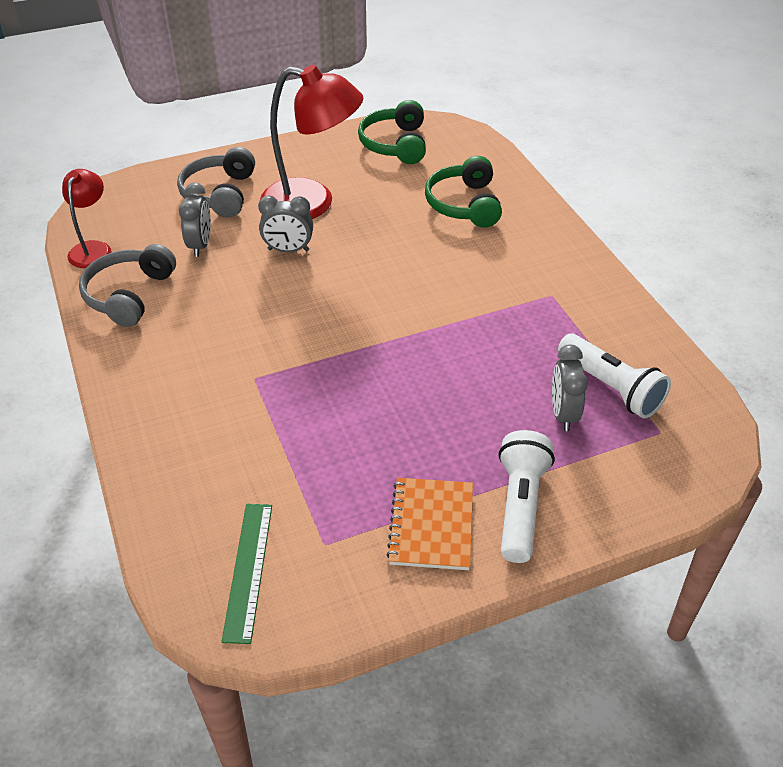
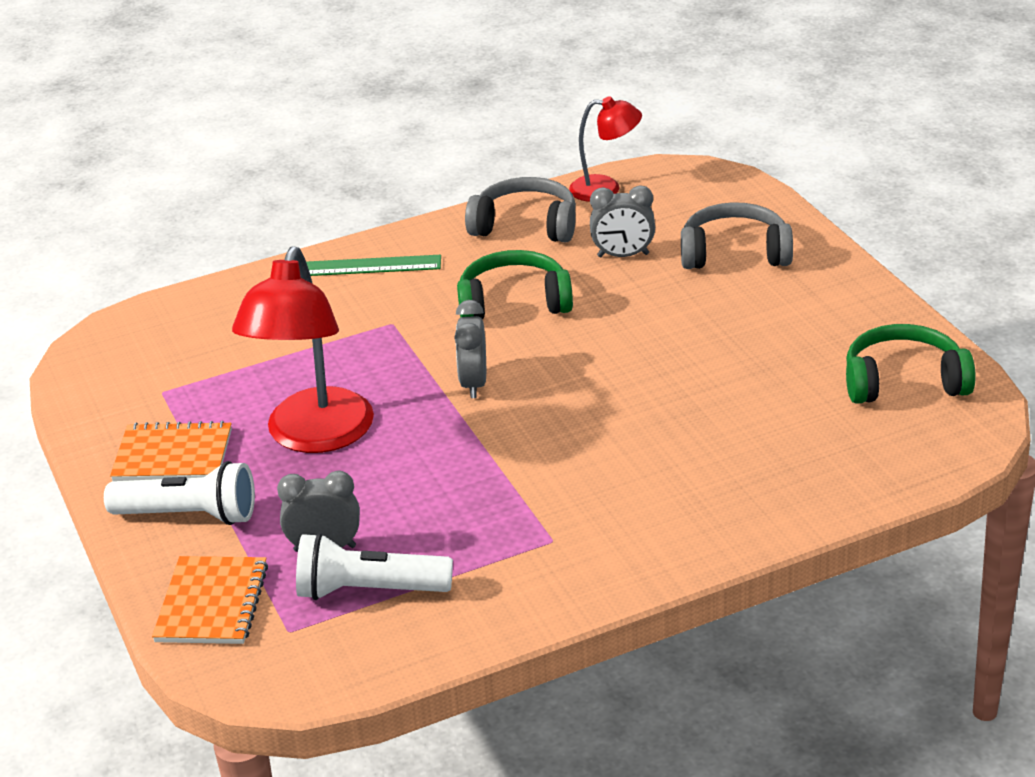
camera: 90 degrees right, 10 degrees down
green ruler [221,504,272,644] -> green ruler moved to [306,255,441,276]
grey clock [258,195,313,252] -> grey clock moved to [454,300,486,398]
red lamp [260,65,363,219] -> red lamp moved to [232,246,374,453]
green headphones [425,156,502,227] -> green headphones moved to [457,250,573,320]
white flashlight [558,334,671,418] -> white flashlight turned 45 degrees clockwise [296,533,453,600]
none -> orange notebook [152,556,268,644]

